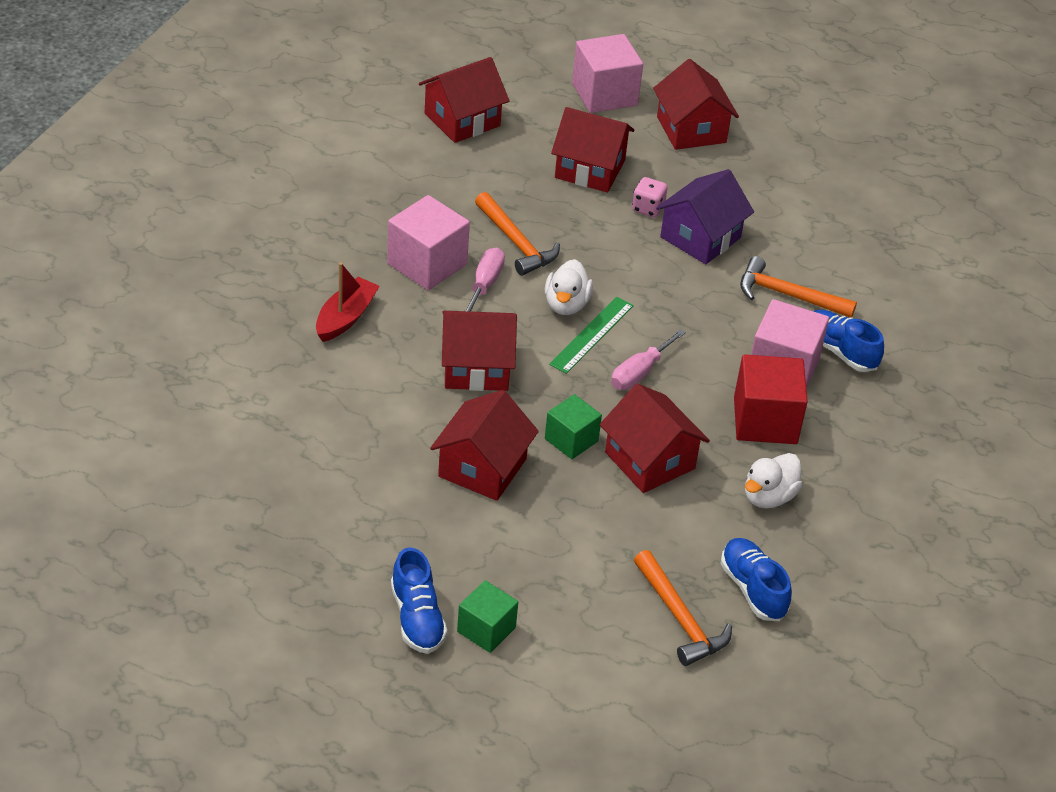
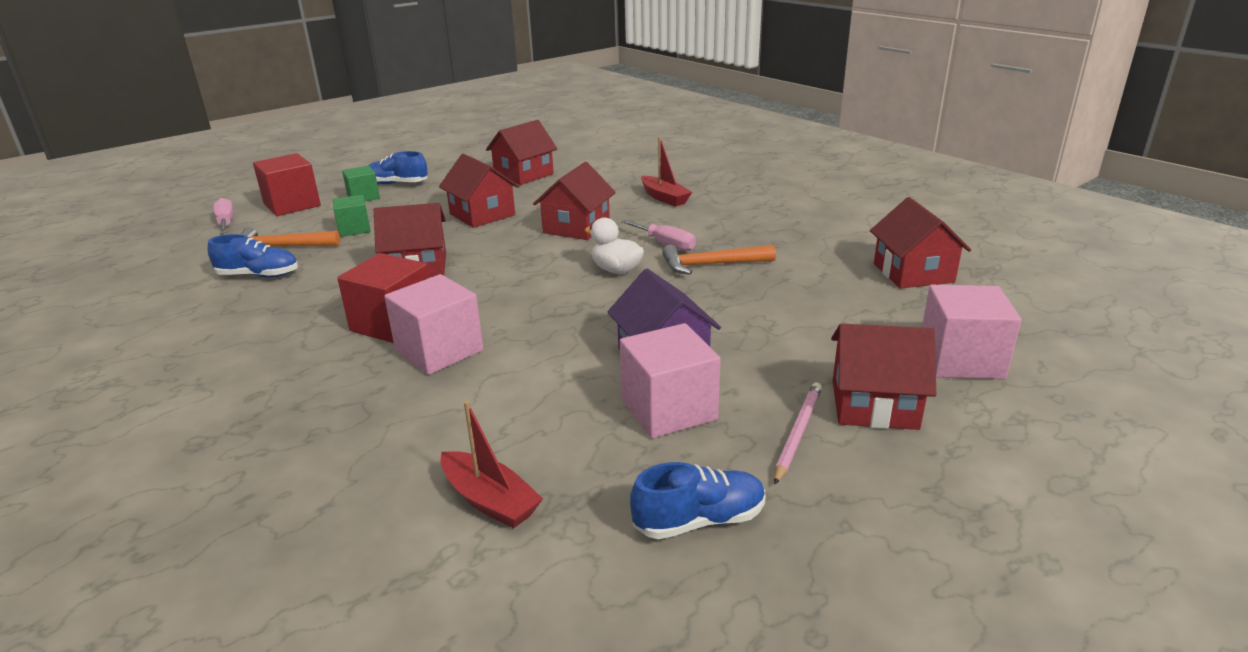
camera: 120 degrees right, 15 degrees down
pink cube [387,195,470,290] -> pink cube moved to [620,323,721,438]
green cube [545,394,602,459] -> green cube moved to [333,195,371,237]
green ruler [549,297,634,374] -> none
red house [551,107,635,193] -> red house moved to [486,120,557,185]
pink screwdriver [611,329,686,390] -> pink screwdriver moved to [213,198,234,234]
pink dice [632,177,668,217] -> none
orange hammer [740,256,857,318] -> none
white duck [745,453,802,509] -> none
blue shoe [813,310,884,372] -> blue shoe moved to [630,462,765,539]
none -> red cube [253,153,321,216]
none -> red boat [440,401,543,529]
none -> pink pencil [774,382,822,485]

